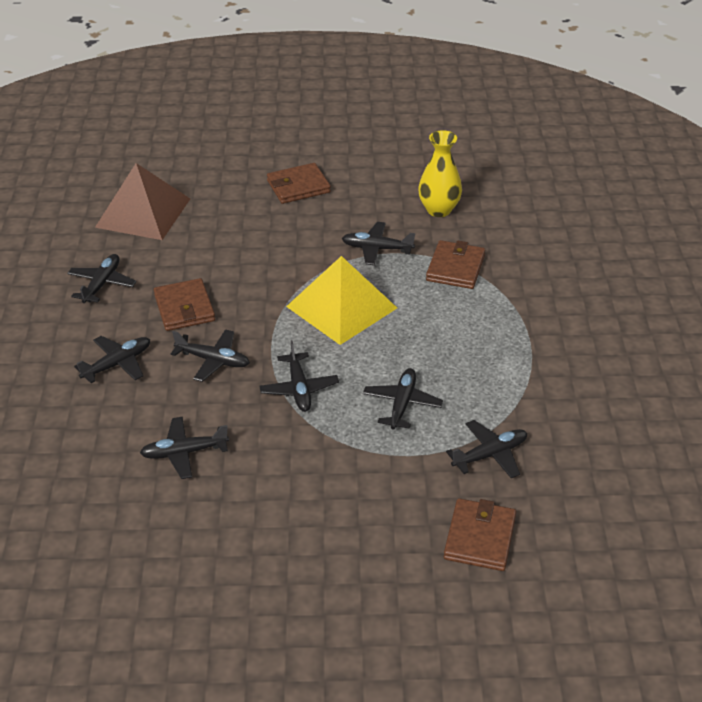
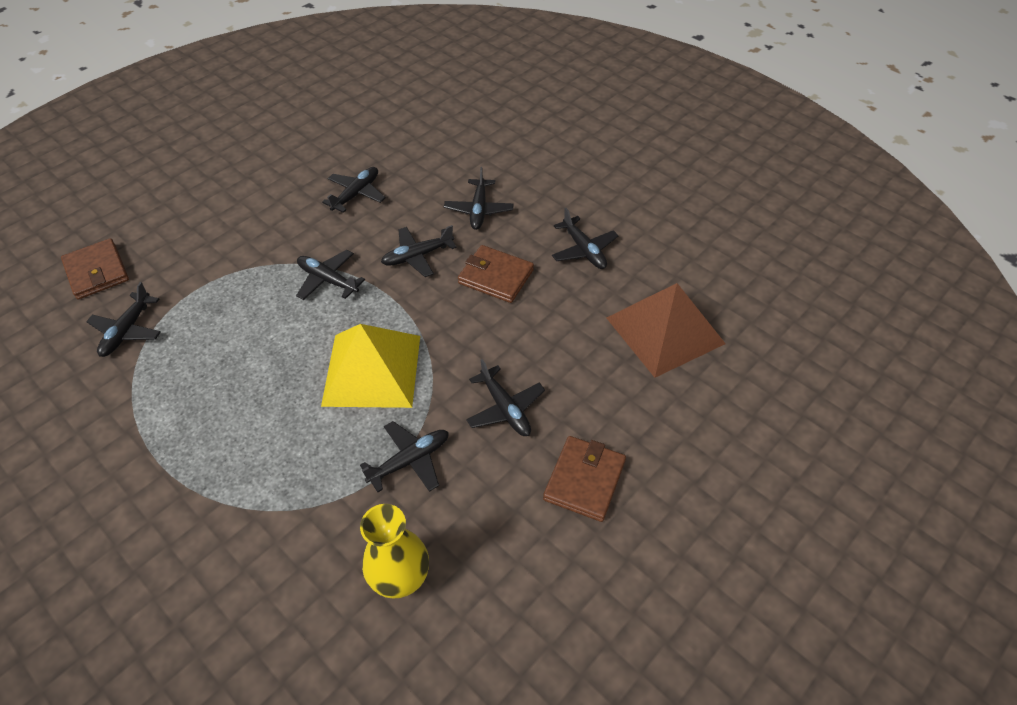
camera: 135 degrees right, 10 degrees up
black plane [363,368,443,430] -> black plane moved to [466,359,545,436]
brown wallet [426,240,485,289] -> none

